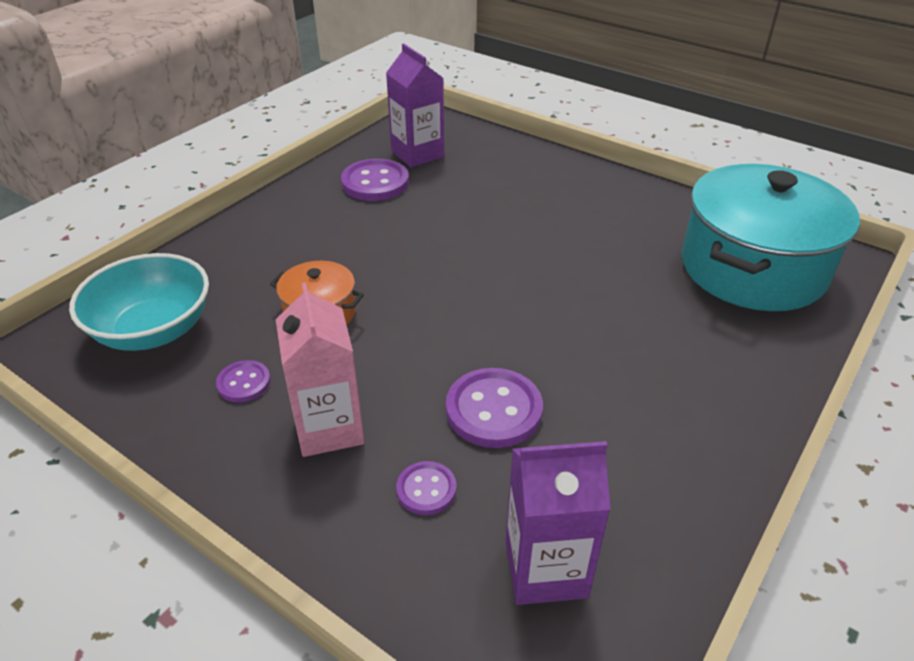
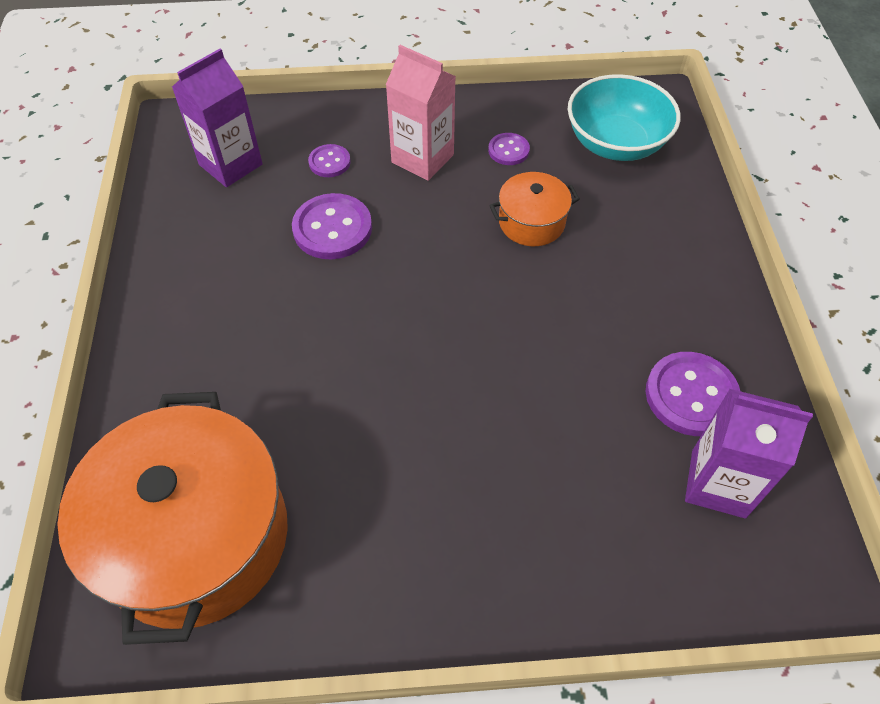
camera: 140 degrees right, 15 degrees up
turquoise pot [681,164,860,311] -> orange pot [57,392,288,645]

